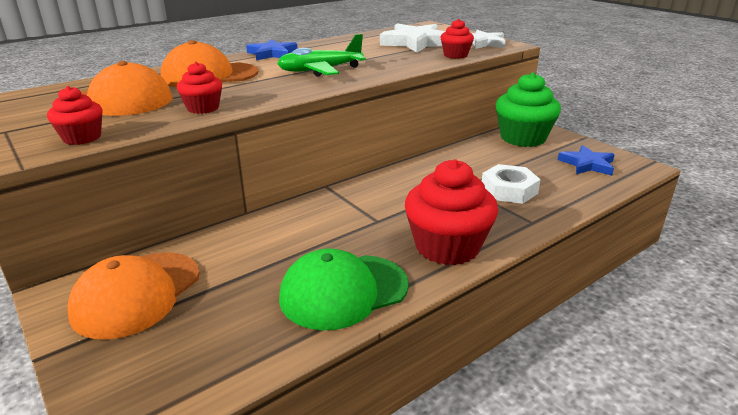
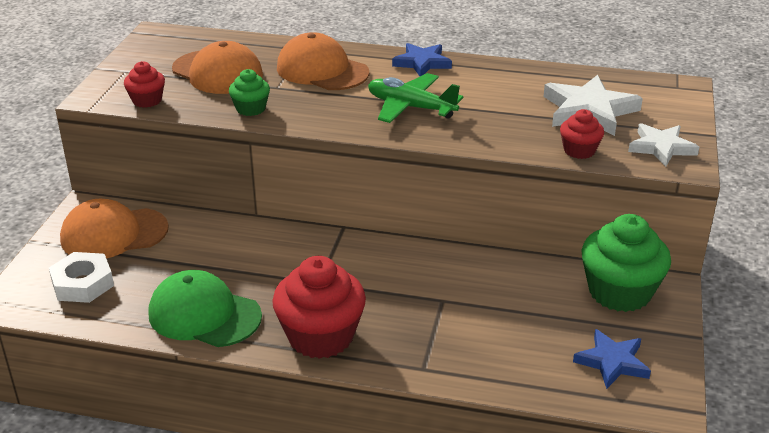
camera: 50 degrees right, 5 degrees up
red cupcake [177,62,222,114] -> green cupcake [229,69,270,116]
white nut [482,164,541,204] -> white nut moved to [49,252,114,303]

